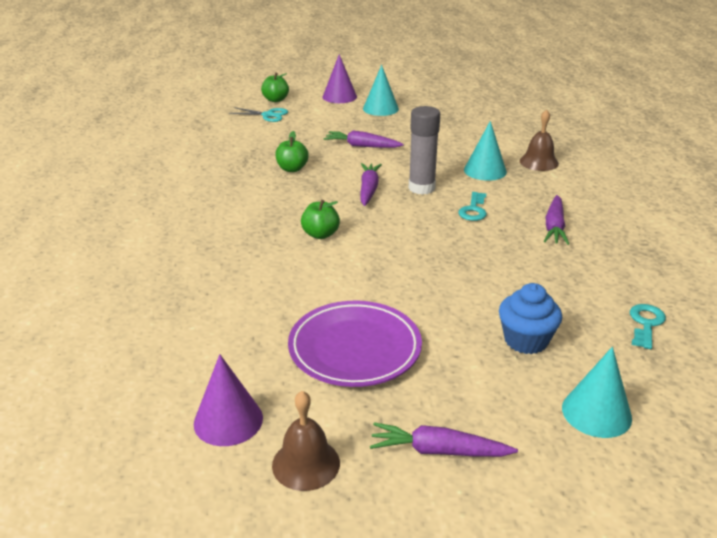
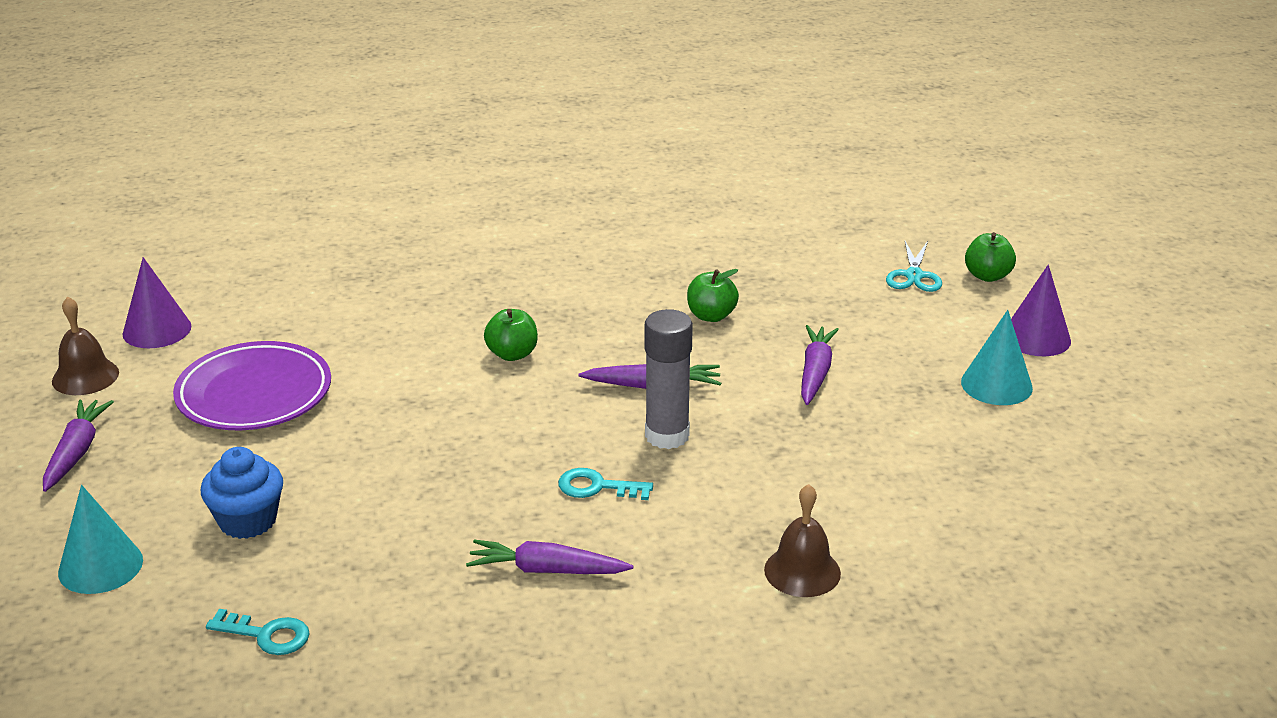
camera: 85 degrees right, 0 degrees up
turquoise cone [464,121,507,181] -> none

